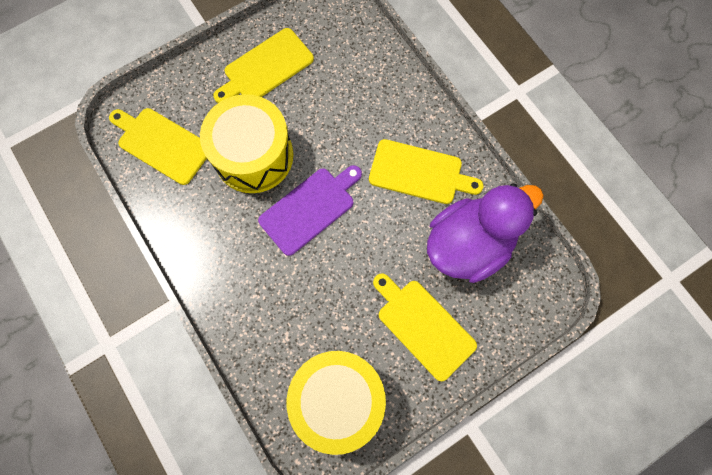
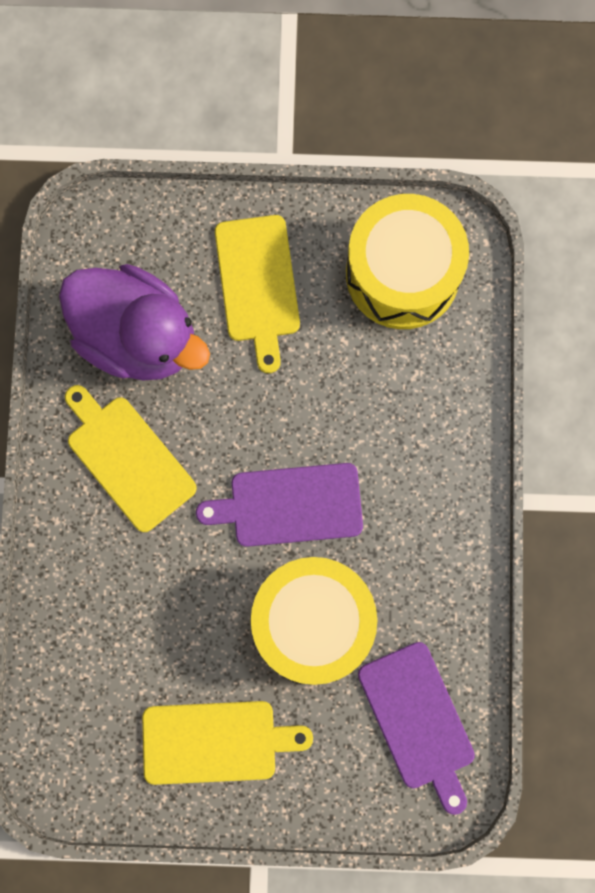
camera: 145 degrees left, 5 degrees up
yellow cutting board [109,108,207,185] -> purple cutting board [358,642,475,815]
purple duck [427,183,544,283] -> purple duck turned 150 degrees counterclockwise [59,264,210,381]

